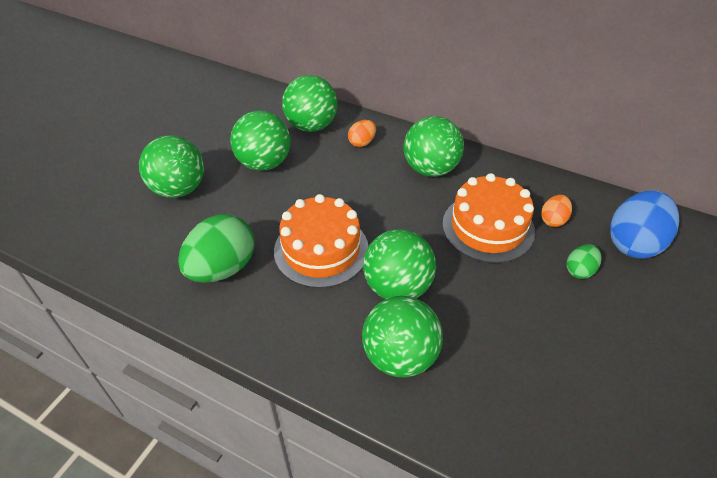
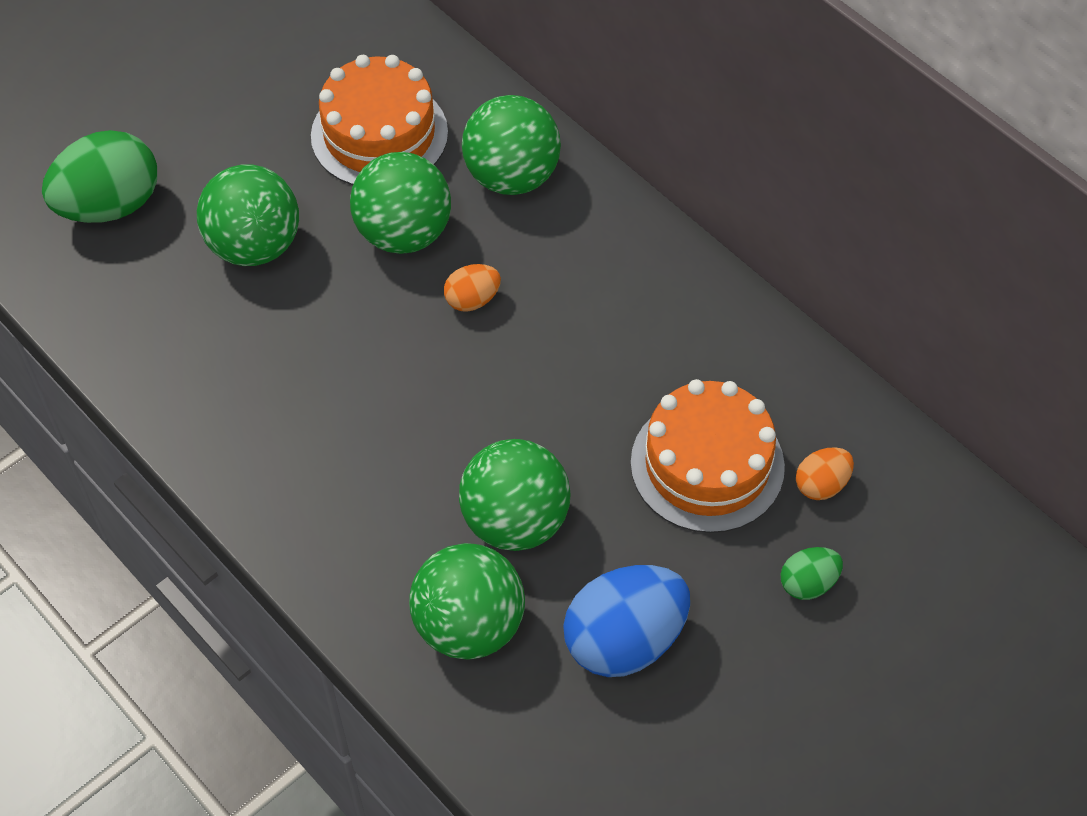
camera: 20 degrees right, 10 degrees up
green egg [178,214,254,283] -> green egg moved to [42,130,157,223]
orange cake [274,194,368,288] -> orange cake moved to [311,55,448,185]
orange egg [348,120,376,147] -> orange egg moved to [444,264,501,312]
green ball [404,116,464,177] -> none
blue egg [610,190,679,258] -> blue egg moved to [563,565,690,677]

